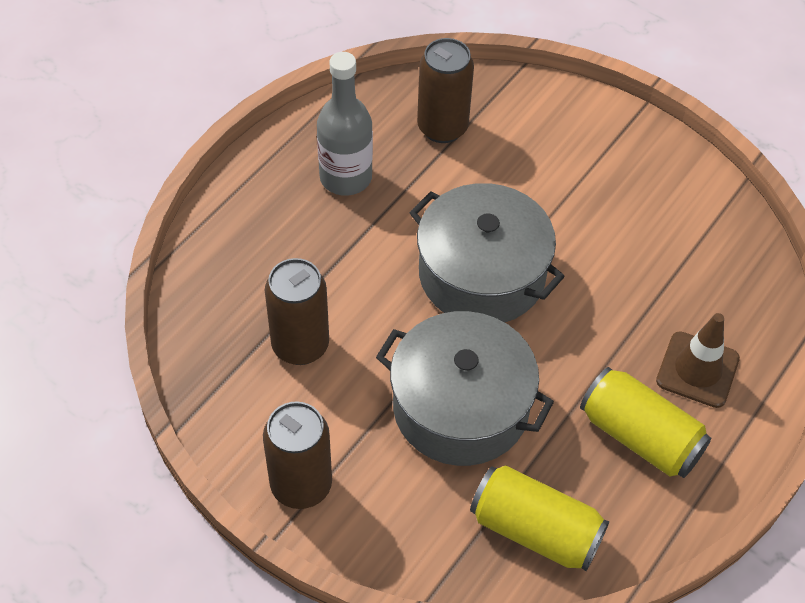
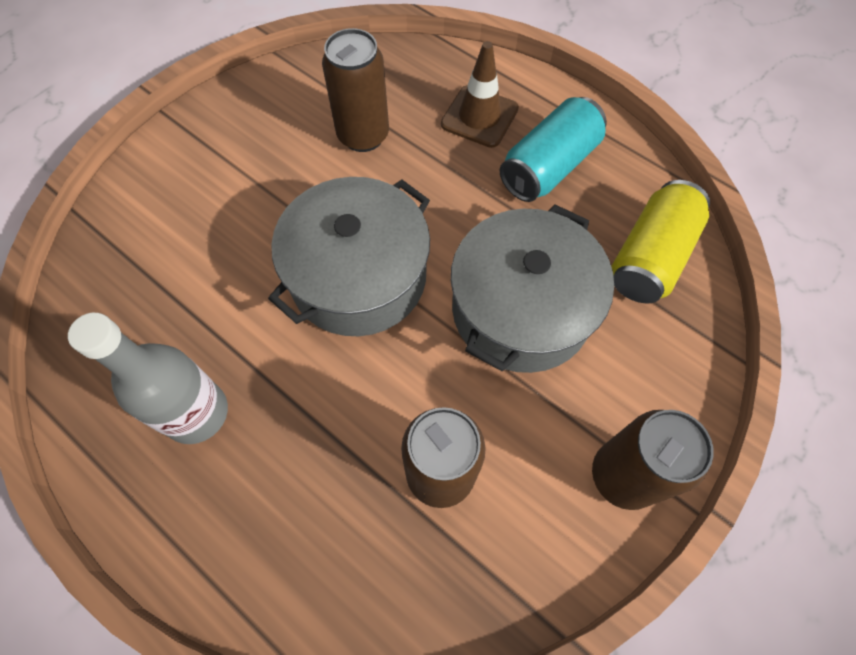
camera: 85 degrees left, 10 degrees up
brown can [417,38,474,143] -> brown can moved to [322,28,389,152]
yellow can [580,367,711,478] -> turquoise can [500,97,607,202]

